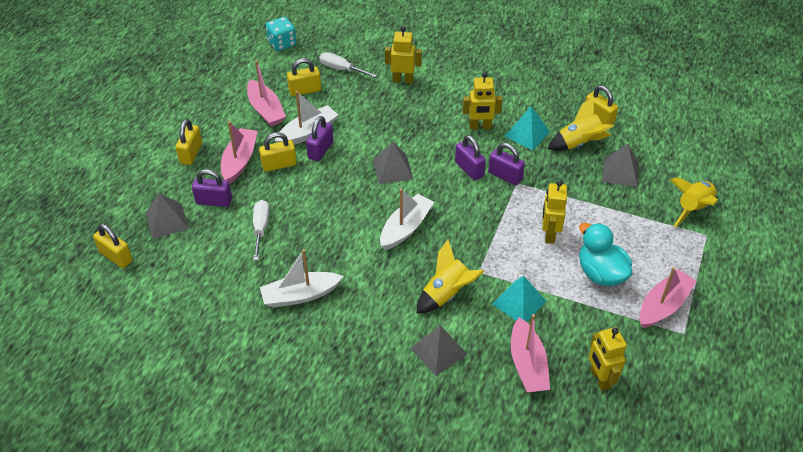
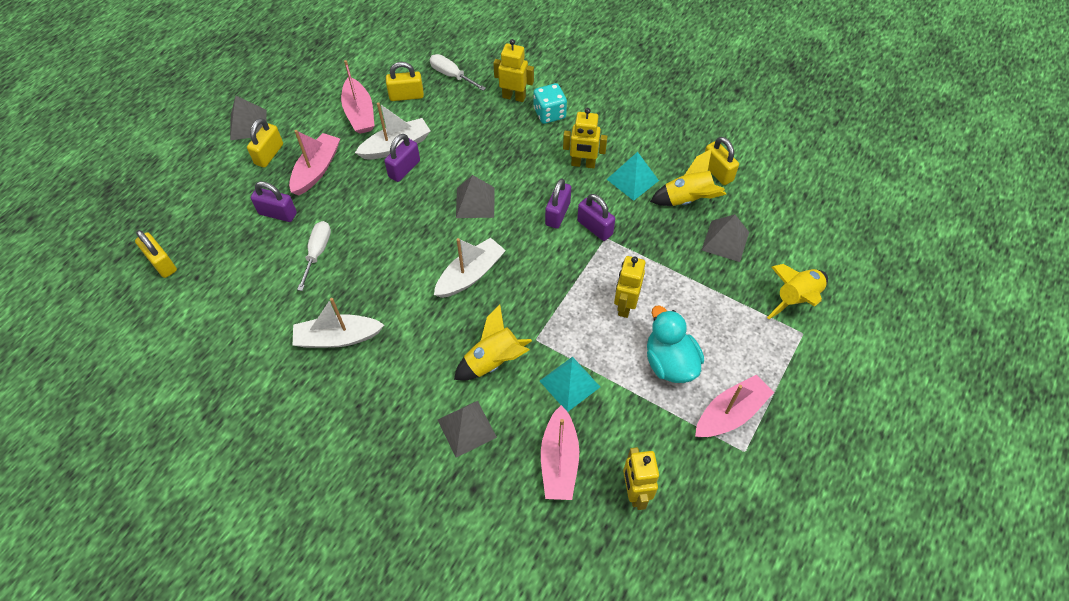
camera: 10 degrees right, 10 degrees up
grey pyramid [146,193,189,239] -> grey pyramid moved to [230,96,267,140]
yellow padlock [259,132,297,172] -> none
turquoise dice [266,17,296,51] -> turquoise dice moved to [534,83,567,124]
purple padlock [455,135,486,180] -> purple padlock turned 45 degrees clockwise [545,178,571,228]

